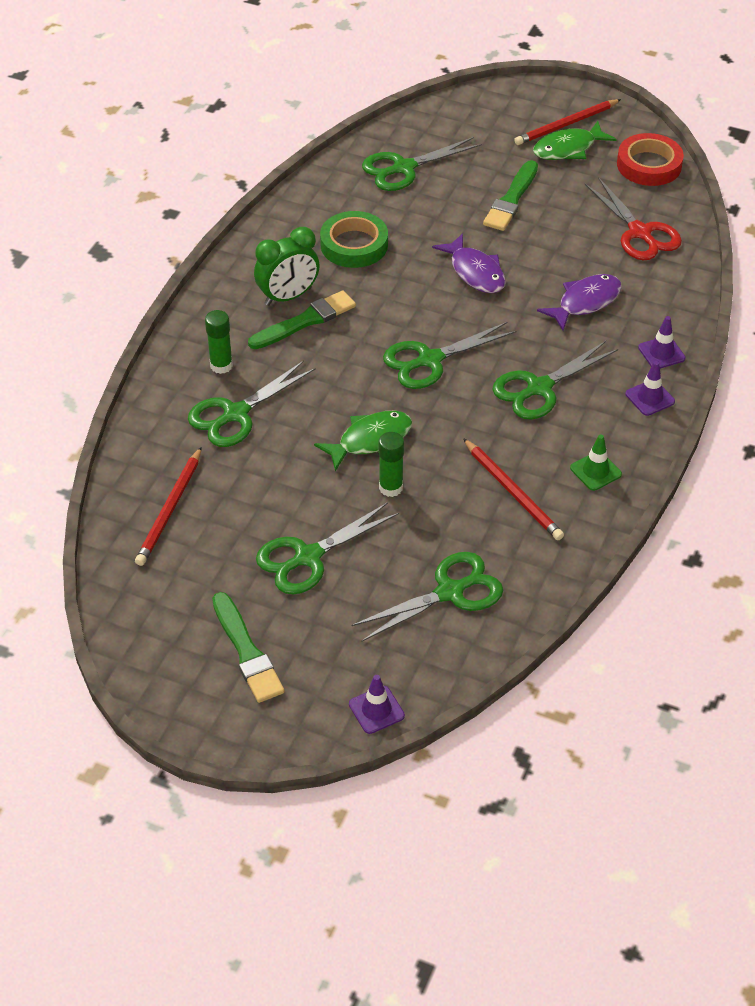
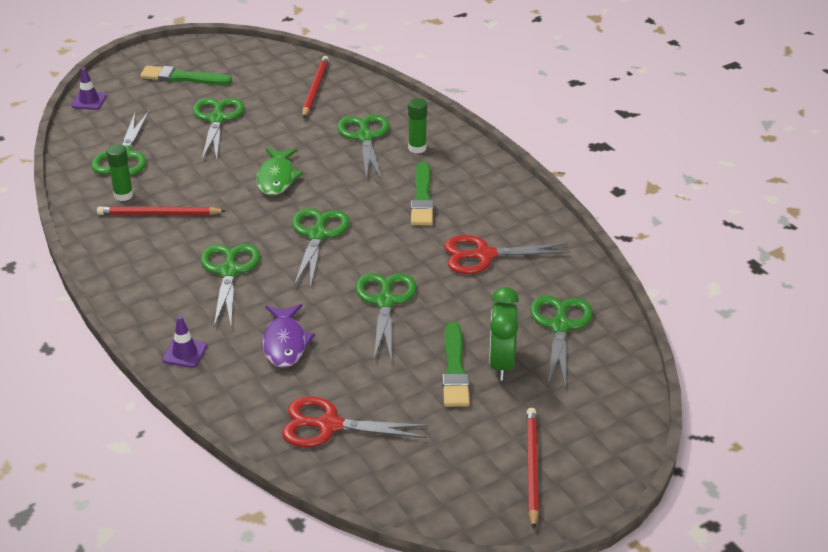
camera: 125 degrees right, 10 degrees down
red pencil [135,447,202,566] -> red pencil turned 45 degrees clockwise [302,56,329,118]
green clock [254,227,320,306] -> green clock moved to [489,287,519,380]
green tape [320,211,388,268] -> red scissors [444,235,571,274]
green glue stick [378,432,404,497] -> green glue stick moved to [106,144,133,201]
purple fish [432,233,506,293] -> green scissors [355,273,417,360]
green brush [483,160,538,231] -> green brush turned 150 degrees counterclockwise [442,322,470,407]
green fish [533,121,617,160] -> none
green traffic cone [570,434,622,491] -> none
red tape [617,133,684,186] -> none
purple traffic cone [626,361,675,416] -> none

